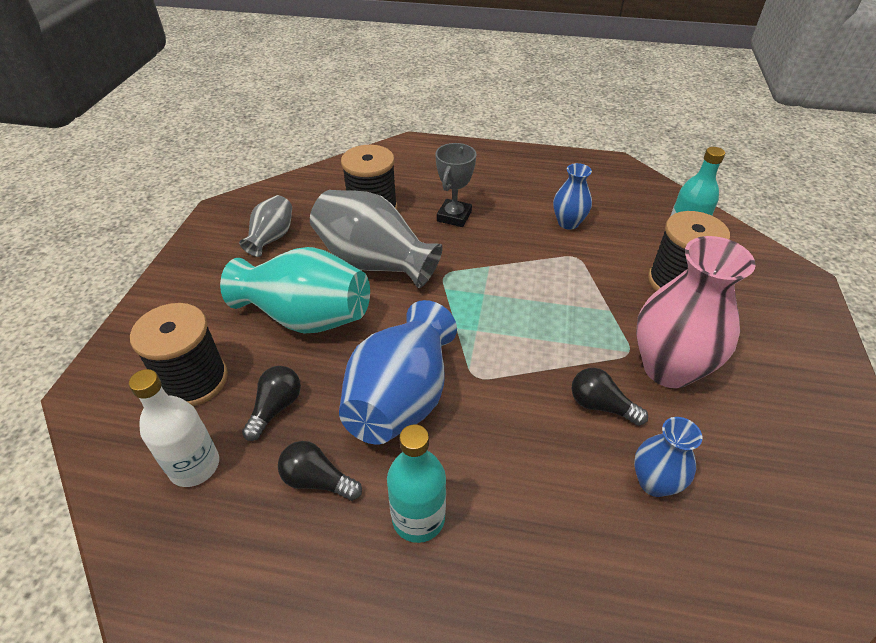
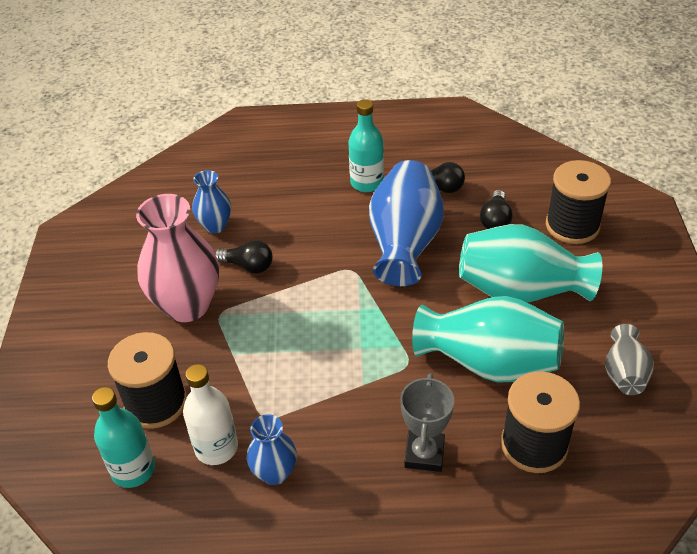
camera: 170 degrees right, 0 degrees up
white bottle [129,369,219,487] -> white bottle moved to [183,364,238,465]
grey vase [310,190,443,288] -> turquoise vase [412,296,564,382]

